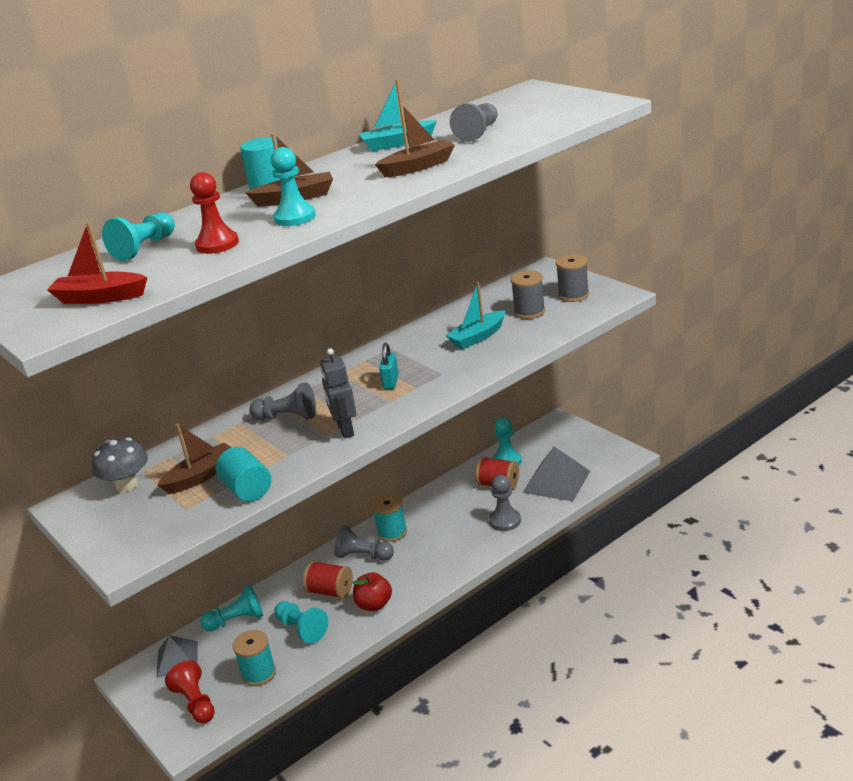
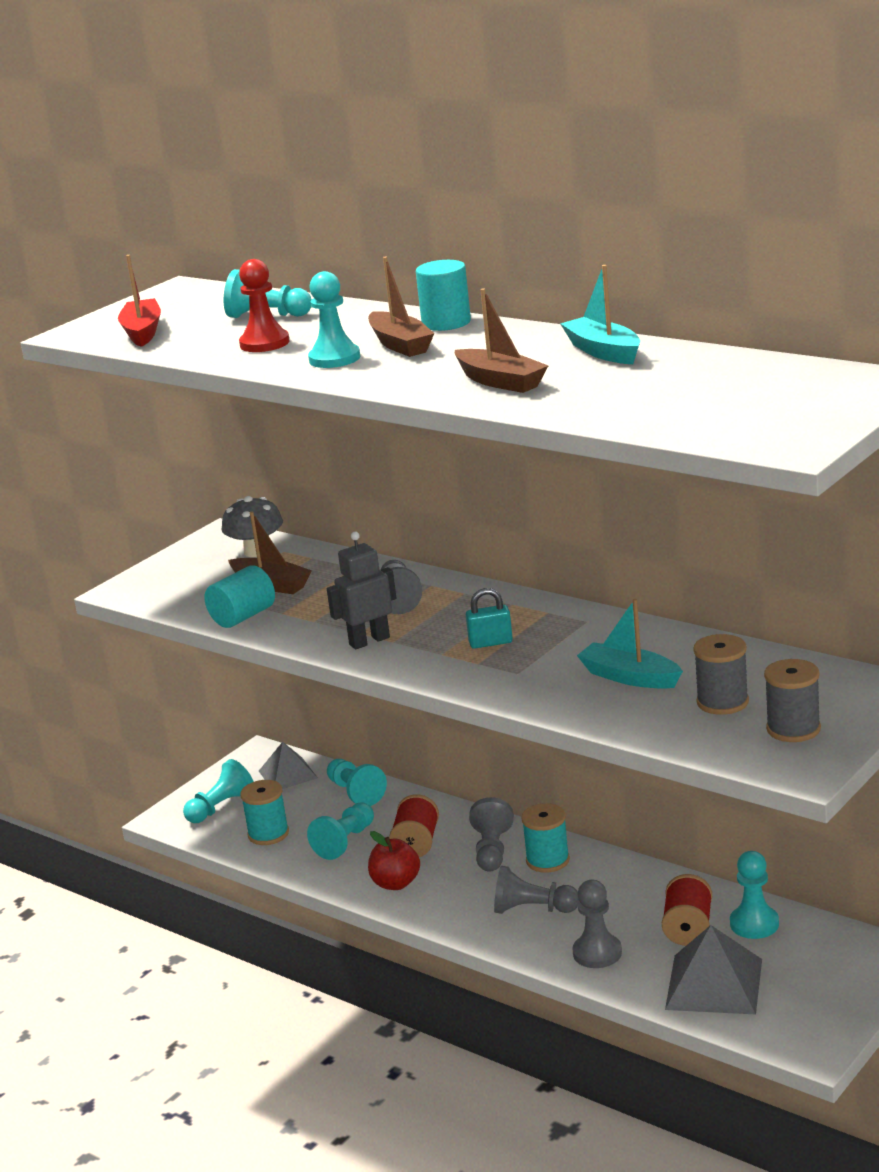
camera: 75 degrees right, 5 degrees down
red pawn [165,660,215,723] -> turquoise pawn [183,759,254,823]
grey pawn [450,103,498,142] -> grey pawn moved to [494,866,579,914]

